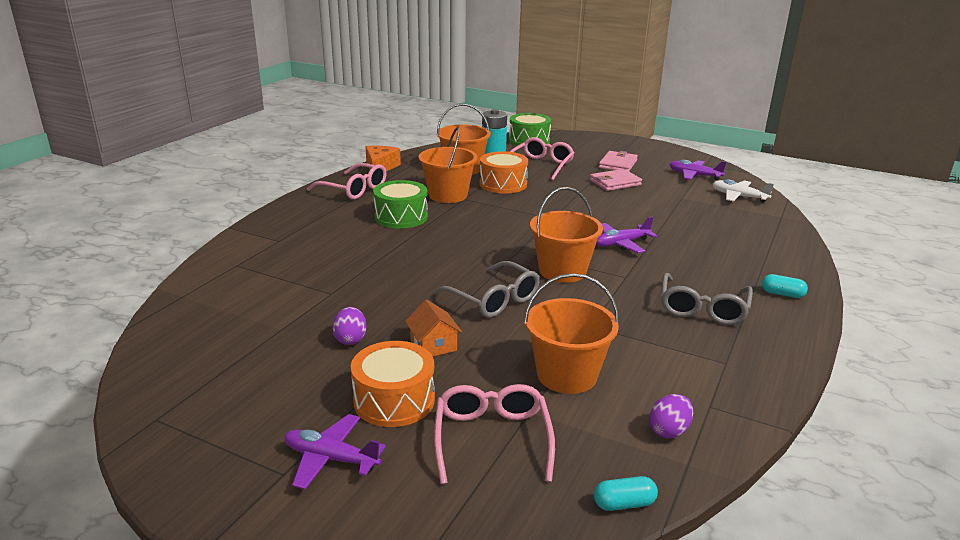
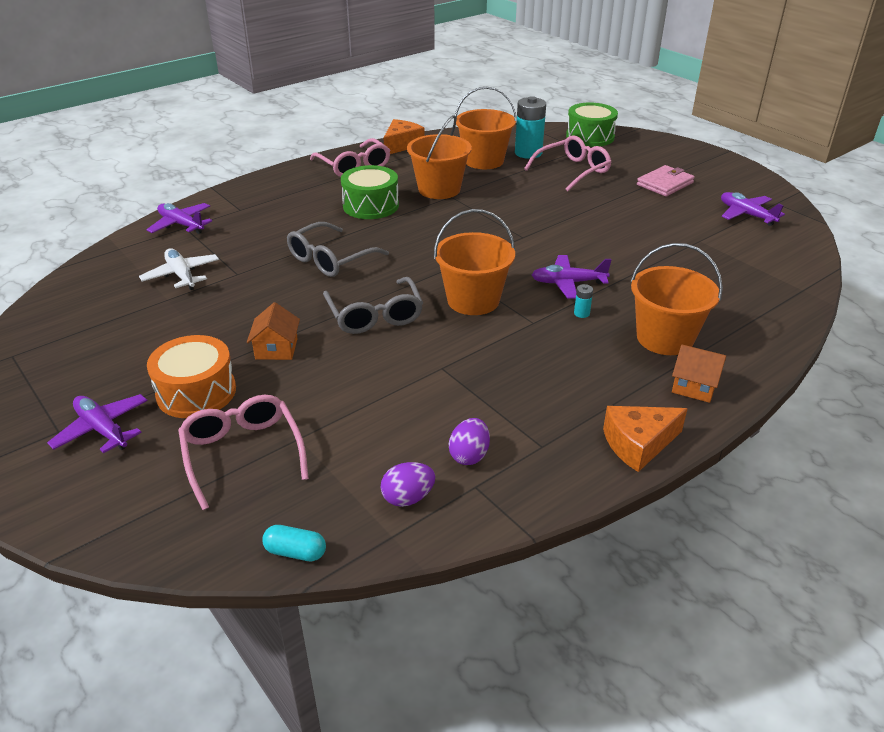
camera: 25 degrees right, 10 degrees up
purple egg [332,307,367,345] -> purple egg moved to [449,418,490,465]
pink glasses [434,384,555,484] -> pink glasses turned 45 degrees counterclockwise [178,395,309,510]
orange drum [479,151,528,194] -> none
orange bucket [524,273,619,394] -> orange bucket moved to [631,243,723,355]
pink wallet [590,169,642,191] -> none
grey glasses [661,273,753,325] -> grey glasses moved to [287,222,389,277]
white plane [713,179,774,203] -> white plane moved to [139,248,219,290]
turquoise capsule [762,274,808,298] -> orange house [672,345,726,403]
none -> purple plane [146,203,212,234]
none -> turquoise battery [574,284,593,318]
none -> orange cheese [603,406,688,472]

